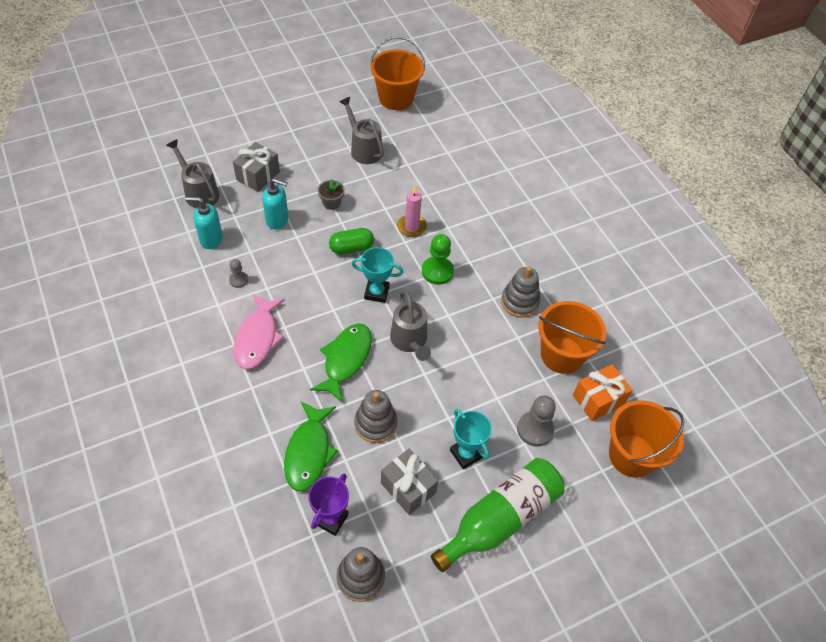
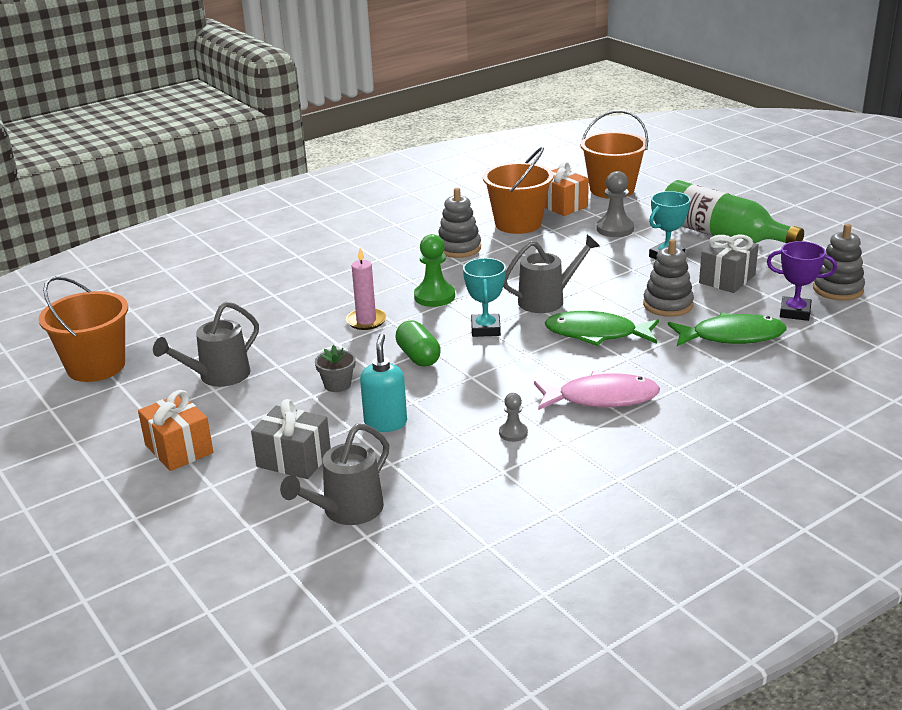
camera: 95 degrees left, 25 degrees down
turquoise soap dispenser [185,197,223,249] -> none
none -> orange gift [138,390,213,471]

